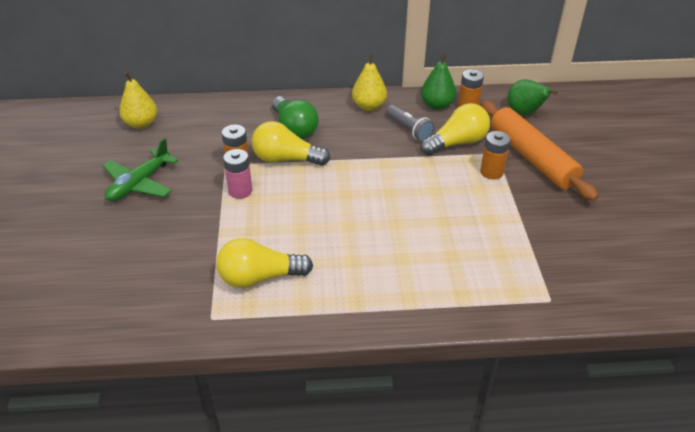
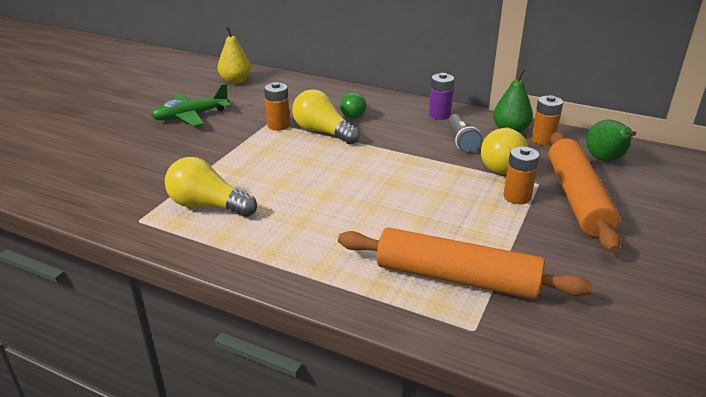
camera: 30 degrees right, 10 degrees down
pink battery [223,149,252,199] -> none
green light bulb [272,96,319,139] -> green light bulb [340,92,366,119], size x0.66
yellow pear [352,53,387,111] -> purple battery [429,73,454,120]
yellow light bulb [421,103,490,155] -> yellow light bulb turned 105 degrees clockwise [481,127,528,174]
none -> orange rolling pin [338,227,593,299]

